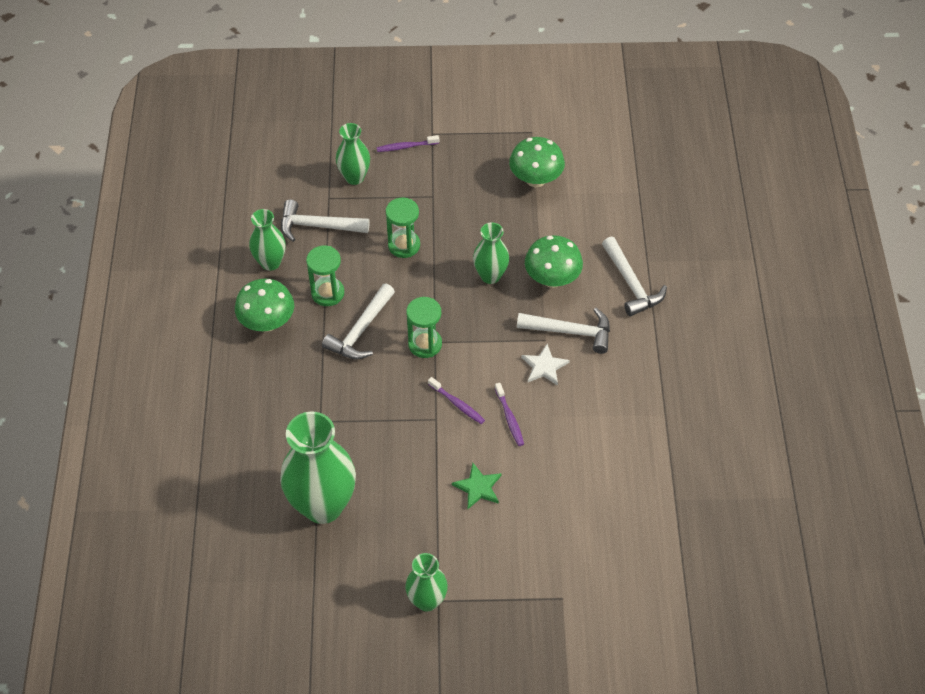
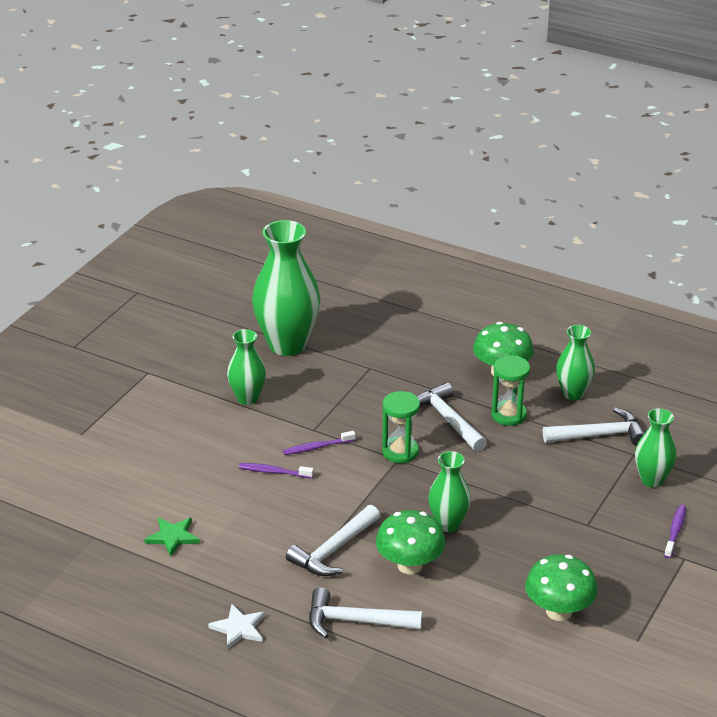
camera: 120 degrees right, 20 degrees down
white hammer [281,200,369,242] -> white hammer turned 45 degrees clockwise [543,408,645,446]
green hourglass [386,198,420,258] -> none
green vase [405,553,448,611] -> green vase moved to [227,329,266,405]
green star [452,463,501,509] -> green star moved to [145,518,200,557]
white star [521,344,570,386] -> white star moved to [208,604,265,650]

